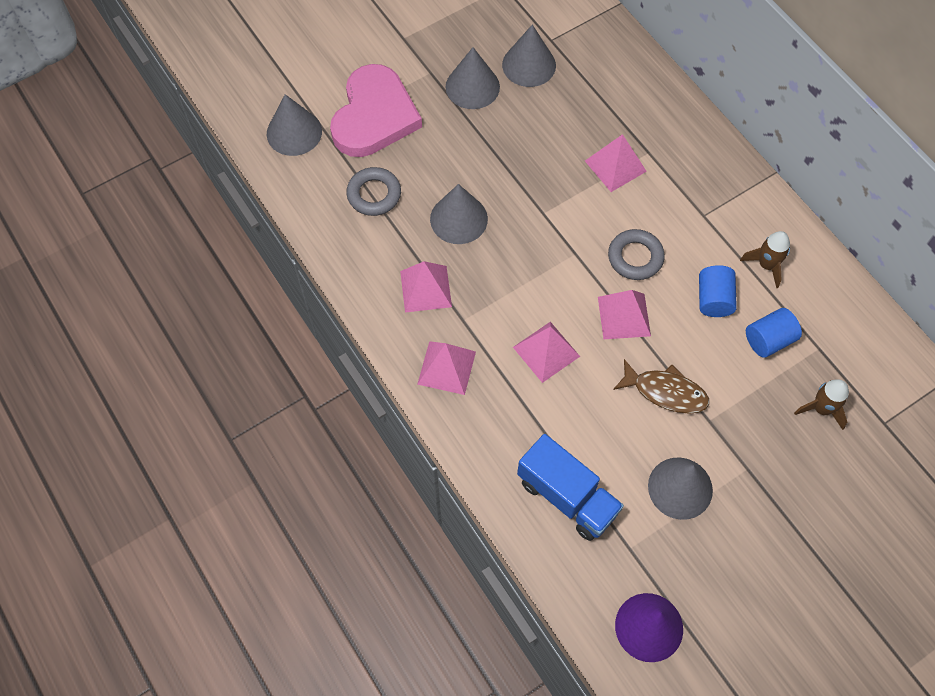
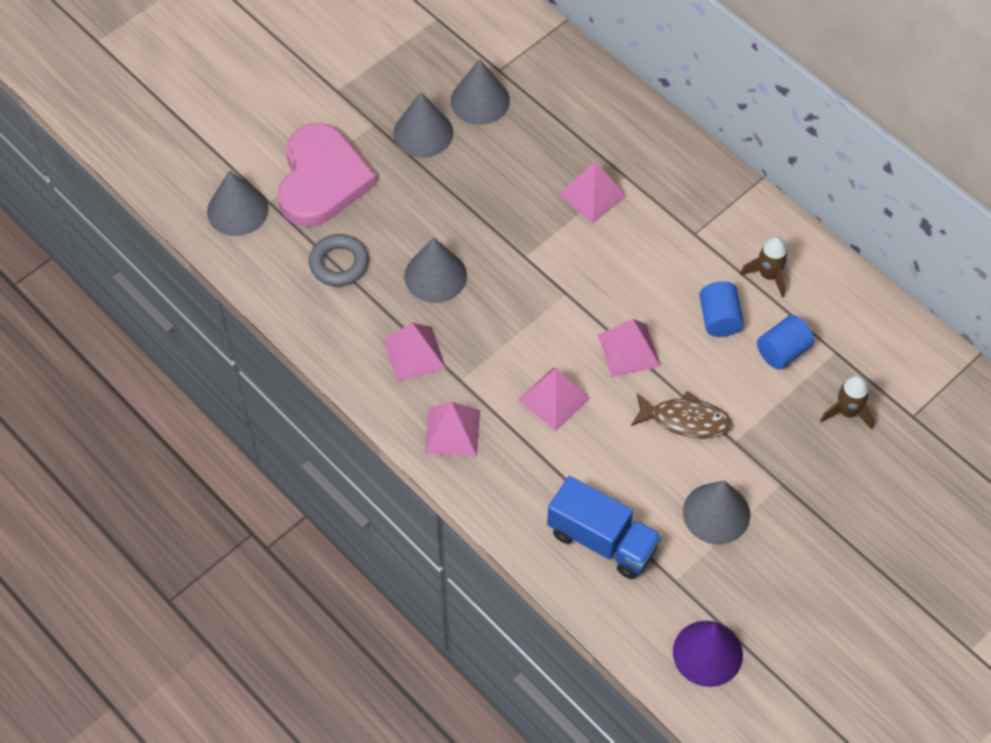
camera: 10 degrees left, 5 degrees down
grey ring [608,229,665,280] -> none

